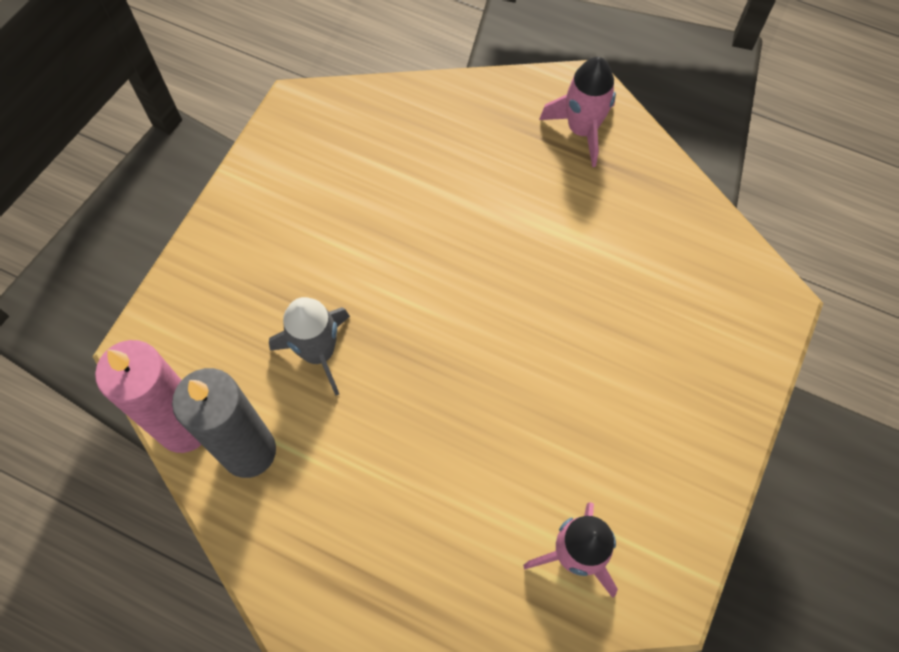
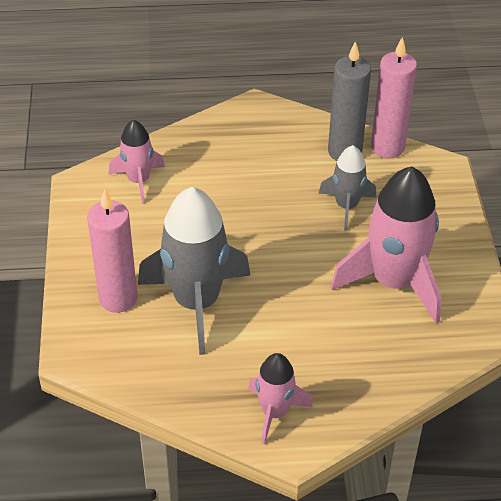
camera: 150 degrees right, 20 degrees down
none -> pink candle [87,189,137,313]
none -> grey rocket [138,187,251,355]
none -> pink rocket [331,166,441,323]

